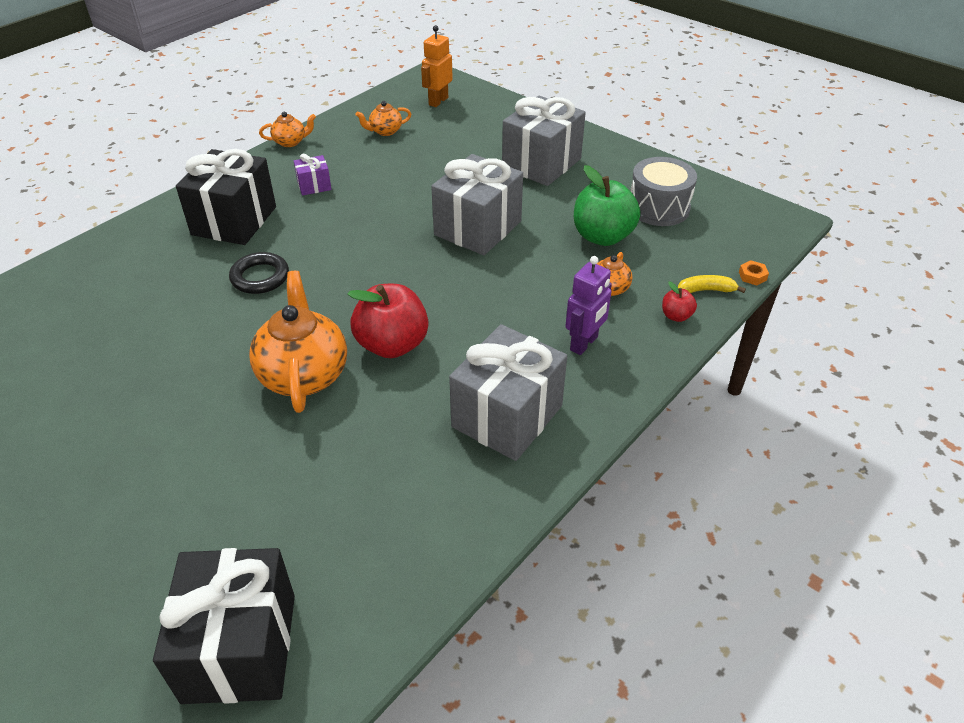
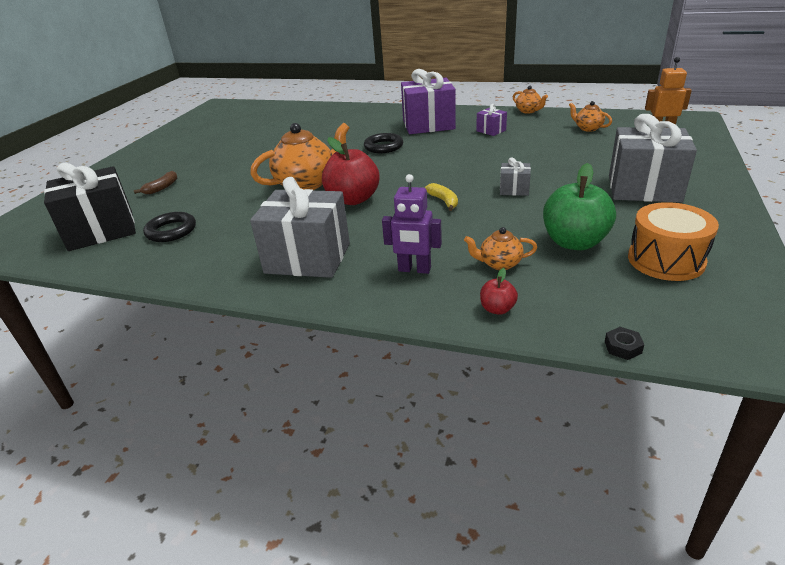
camera: 70 degrees right, 10 degrees down
black gift [176,149,276,245] -> purple gift [401,69,456,134]
grey gift [431,154,523,255] -> grey gift [500,157,531,196], size x0.46
grey drum [630,157,697,226] -> orange drum [628,202,719,281]
yellow banana [678,275,746,293] -> yellow banana moved to [425,183,458,211]
orange nut [739,260,769,285] -> black nut [605,327,644,360]
none -> brown banana [134,171,177,194]
none -> black ring [143,212,196,242]

